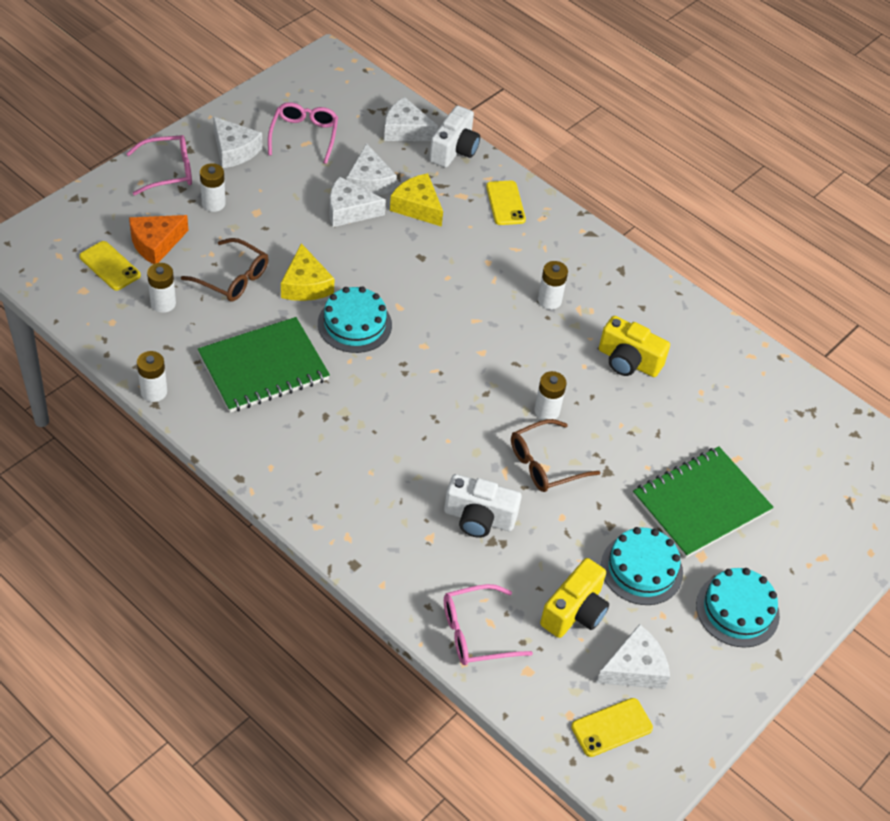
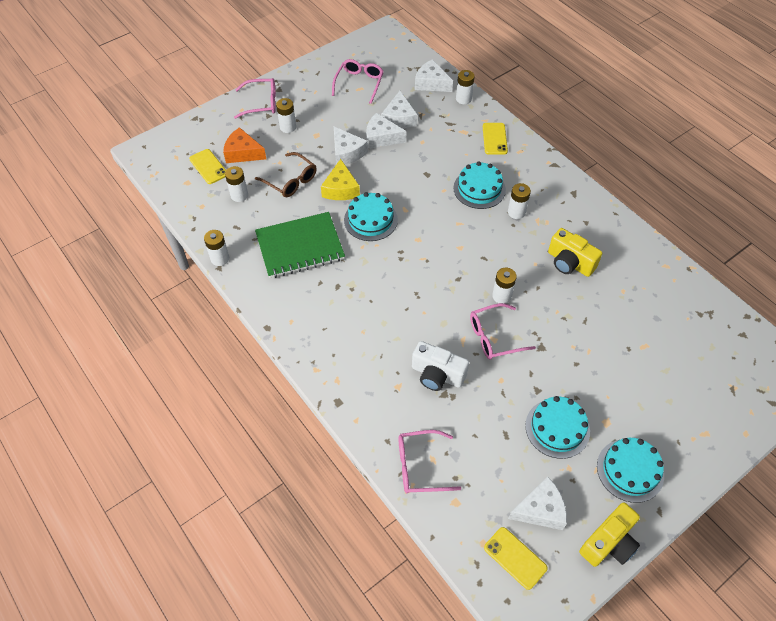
camera: 15 degrees right, 5 degrees up
orange cheese [129,215,189,264] -> orange cheese turned 45 degrees clockwise [223,127,266,163]
white cheese [213,116,262,168] -> white cheese moved to [334,127,368,165]
yellow cheese [390,173,443,227] -> none
white camera [429,105,480,168] -> white battery [456,70,475,104]
brown glasses [511,419,600,492] -> pink glasses [470,303,536,359]
yellow camera [540,558,609,638] -> yellow camera moved to [579,502,640,567]
yellow phone [571,698,653,757] -> yellow phone turned 60 degrees clockwise [484,527,548,590]
green notebook [633,446,774,558] -> none
none -> turquoise cake [453,162,506,209]

